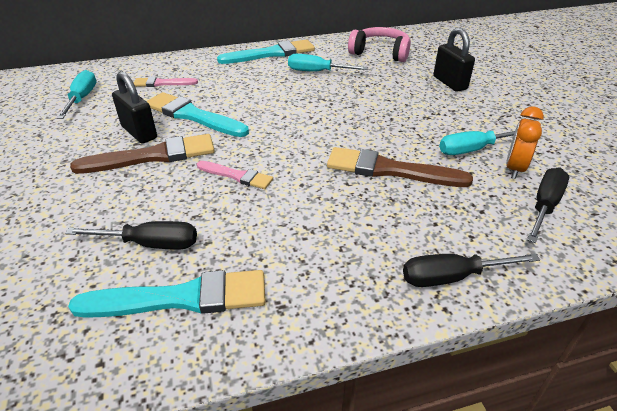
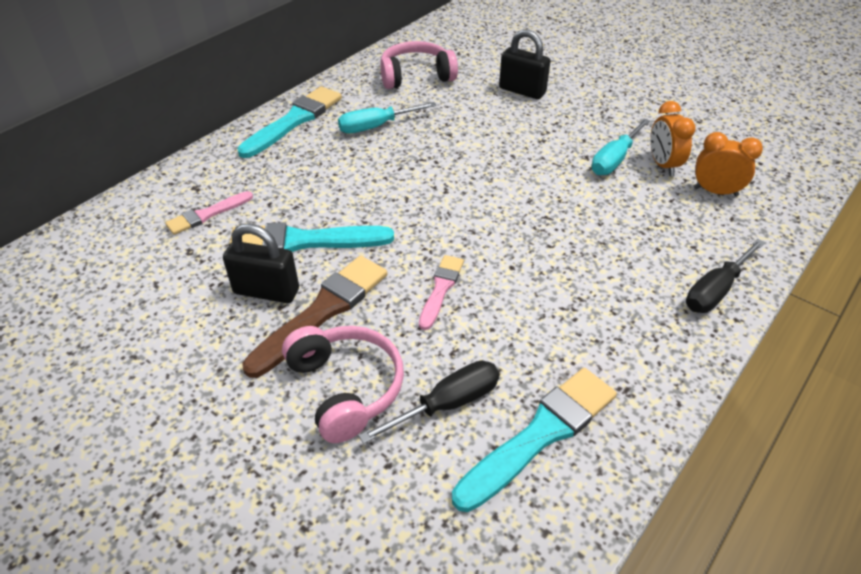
camera: 35 degrees left, 5 degrees up
turquoise screwdriver [57,70,96,119] -> none
pink brush [197,161,273,189] -> pink brush turned 60 degrees counterclockwise [419,255,464,330]
brown brush [327,147,473,187] -> none
black screwdriver [527,168,569,243] -> orange clock [694,132,763,196]
none -> pink headphones [282,326,404,443]

